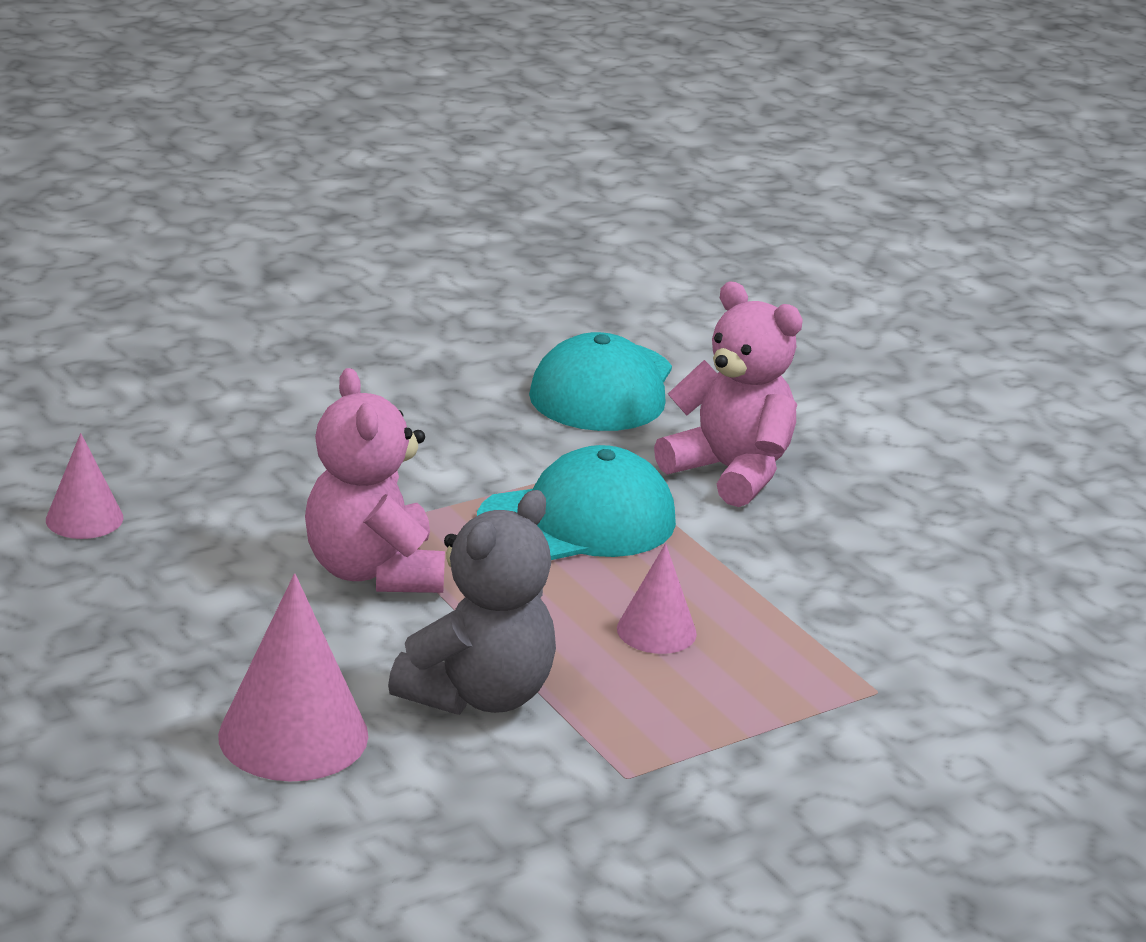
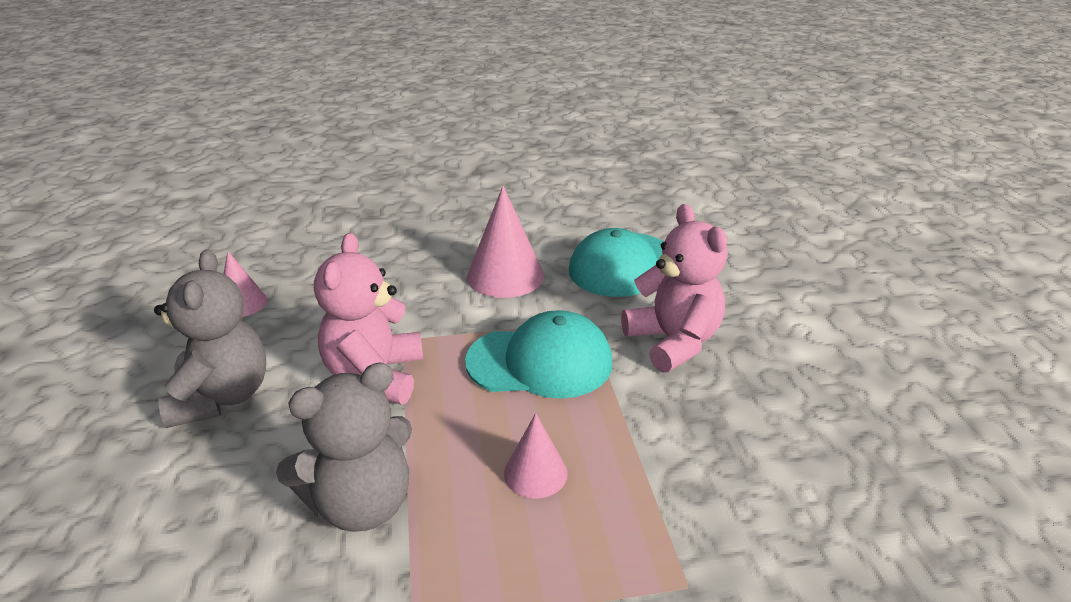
camera: 25 degrees right, 5 degrees up
pink cone [218,573,368,782] -> pink cone moved to [467,186,544,298]
none -> grey teddy bear [154,249,266,428]

